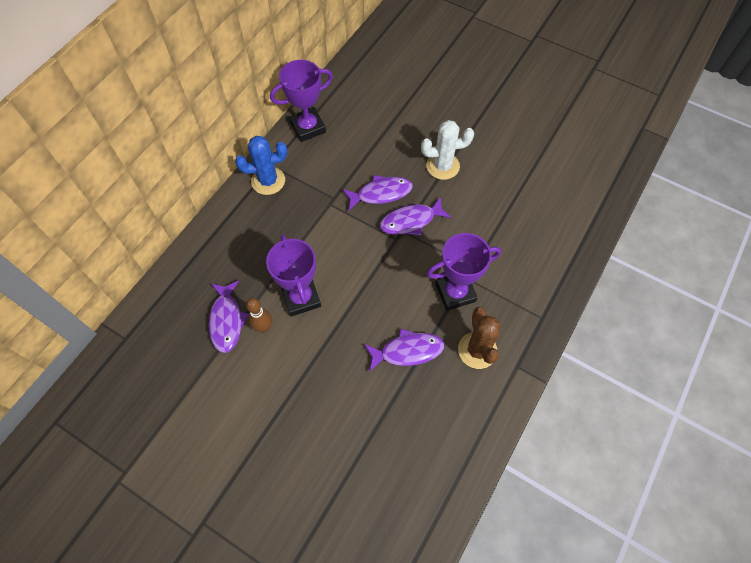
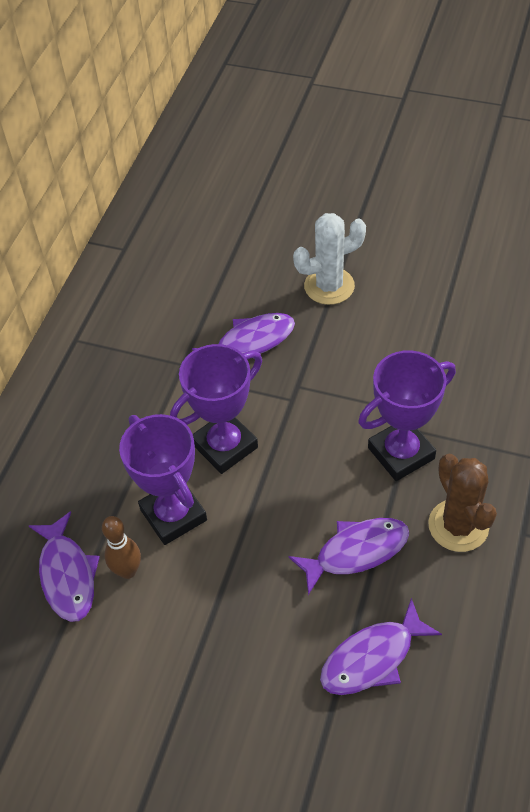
camera: 10 degrees left, 10 degrees down
blue cactus [235,136,287,195] -> none
purple trophy [270,60,333,142] -> purple trophy moved to [170,344,262,474]
purple fish [380,197,451,236] -> purple fish moved to [320,598,442,695]

